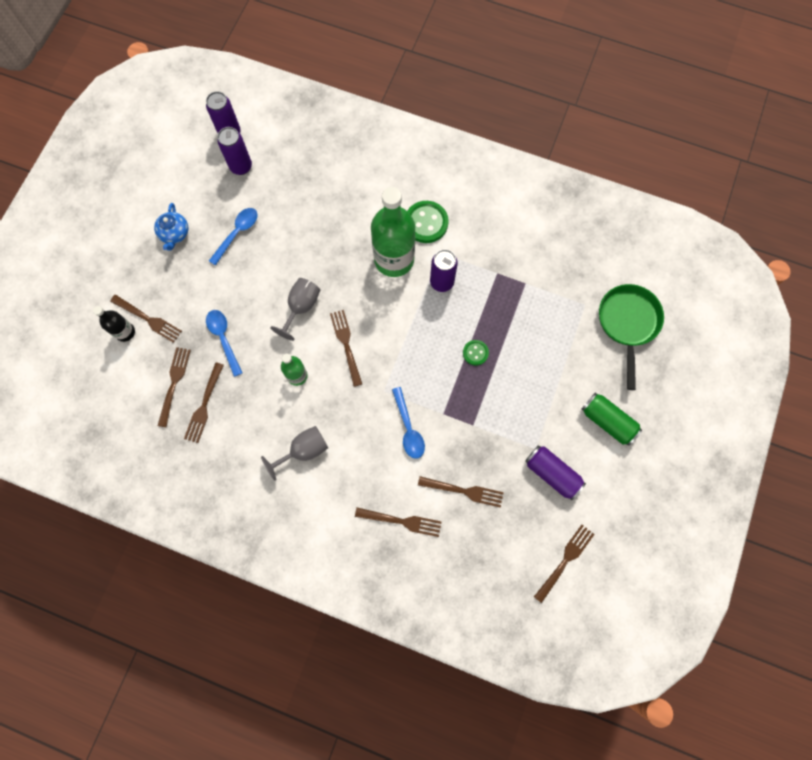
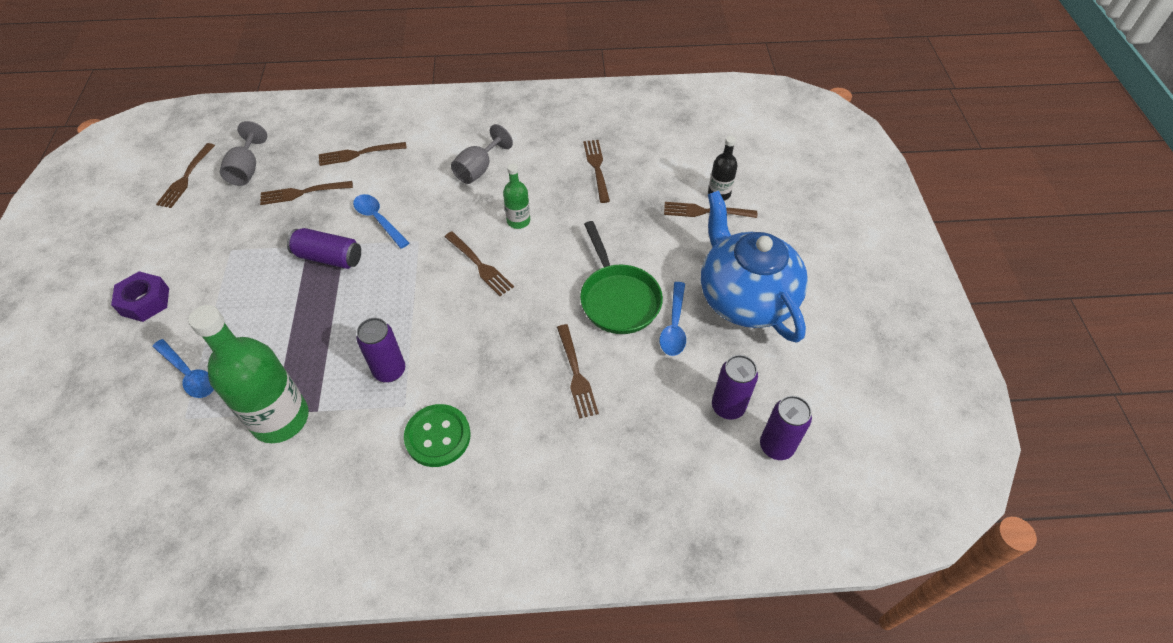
camera: 155 degrees right, 20 degrees down
blue teapot [154,203,188,251] -> blue teapot [701,191,808,343], size x2.38
brown fork [158,347,191,427] -> brown fork moved to [557,324,599,419]
blue spoon [206,310,242,377] -> blue spoon moved to [153,339,214,398]
grey goblet [270,278,320,341] -> grey goblet moved to [220,121,267,186]
green bottle [371,187,415,277] -> green bottle moved to [188,305,309,443]
green button [463,340,489,366] -> none
purple can [525,445,586,500] -> purple can moved to [287,228,361,269]
green can [581,393,642,446] -> purple nut [111,271,169,322]
green pan [599,284,664,390] -> green pan moved to [580,221,663,334]

